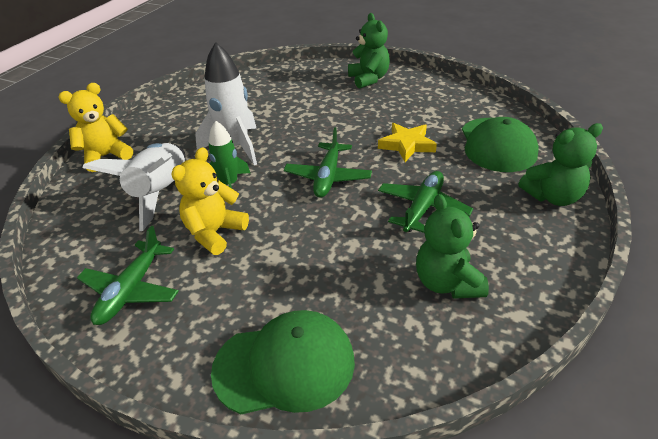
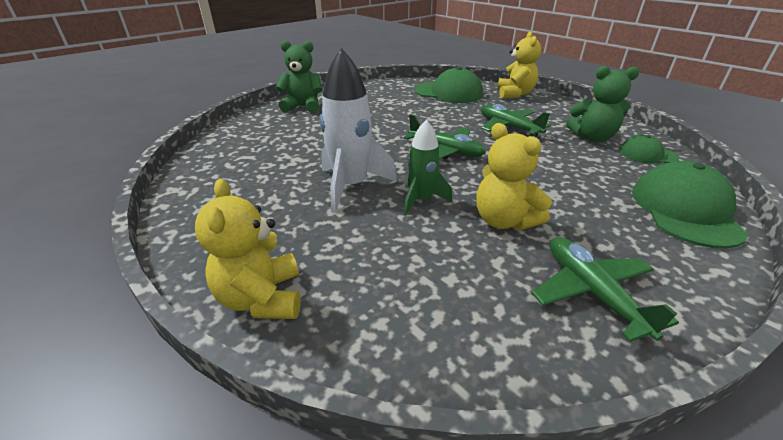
camera: 70 degrees left, 5 degrees down
green plane [77,226,179,325] -> green plane turned 150 degrees counterclockwise [531,237,679,342]
white rocket [83,143,186,231] -> none
yellow star [378,123,437,162] -> none
green teddy bear [518,123,603,206] -> yellow teddy bear [497,31,541,98]
none -> green cap [619,135,679,164]

